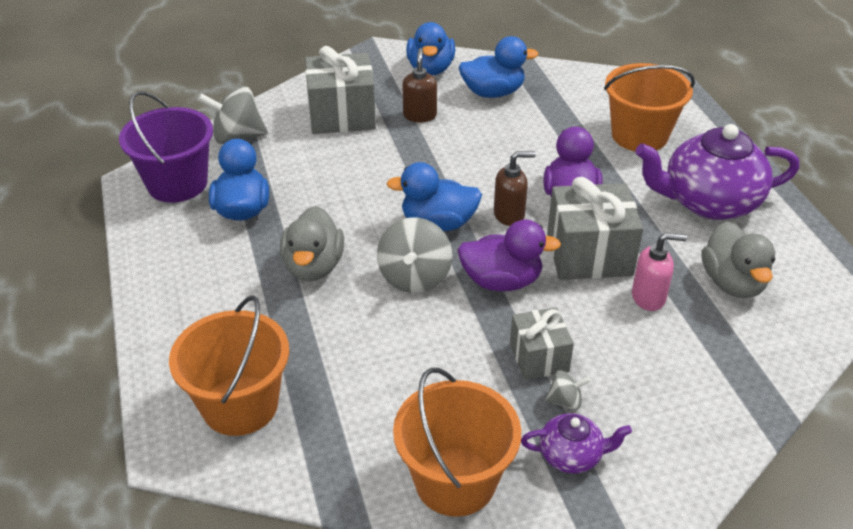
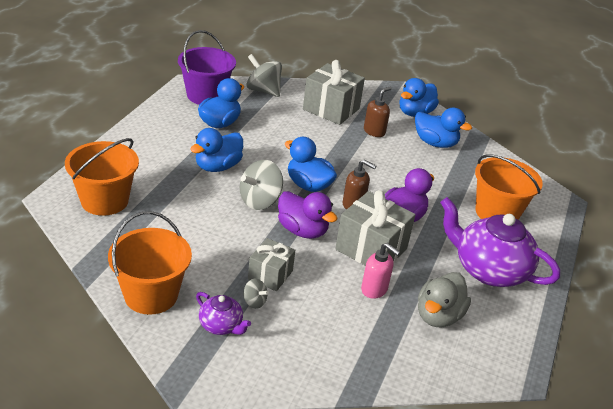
camera: 35 degrees right, 5 degrees down
grey duck [280,206,344,281] -> blue duck [190,128,243,172]

